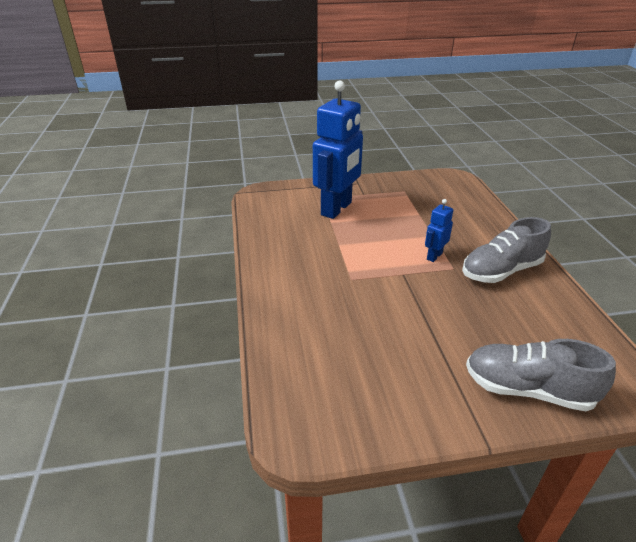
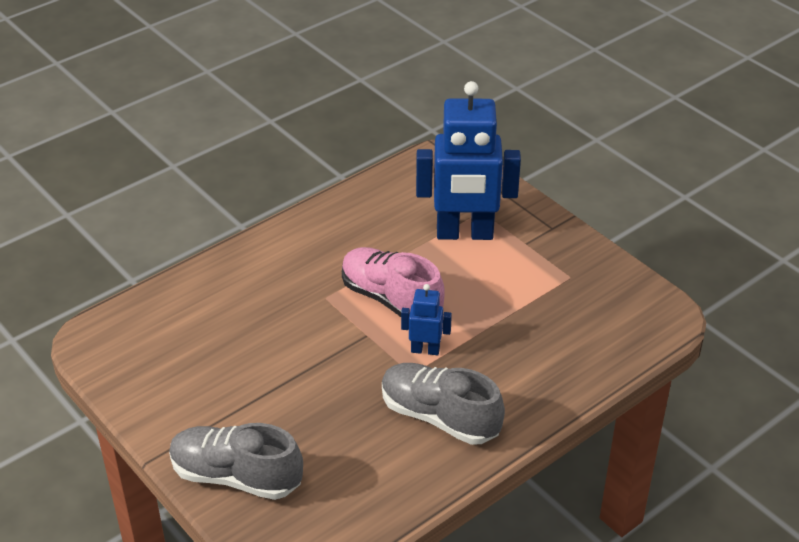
camera: 60 degrees right, 5 degrees up
grey shoe [466,339,616,411] -> grey shoe turned 60 degrees counterclockwise [169,423,303,500]
none -> pink shoe [342,247,444,317]

